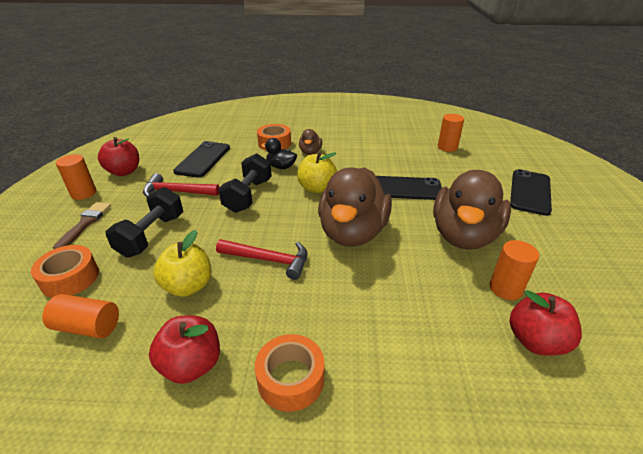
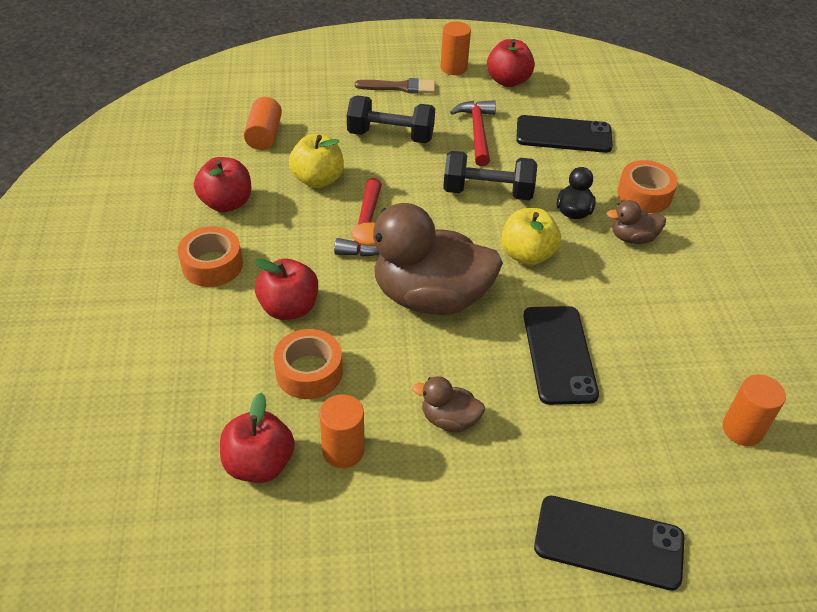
camera: 80 degrees right, 10 degrees up
orange tape [31,245,99,298] -> orange tape moved to [273,329,343,399]
brown duck [433,170,511,250] -> brown duck [412,376,485,432], size x0.45
none -> red apple [254,258,318,320]

